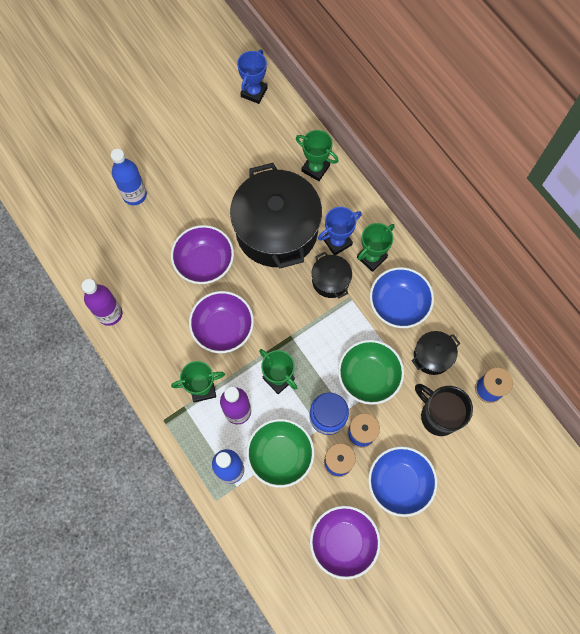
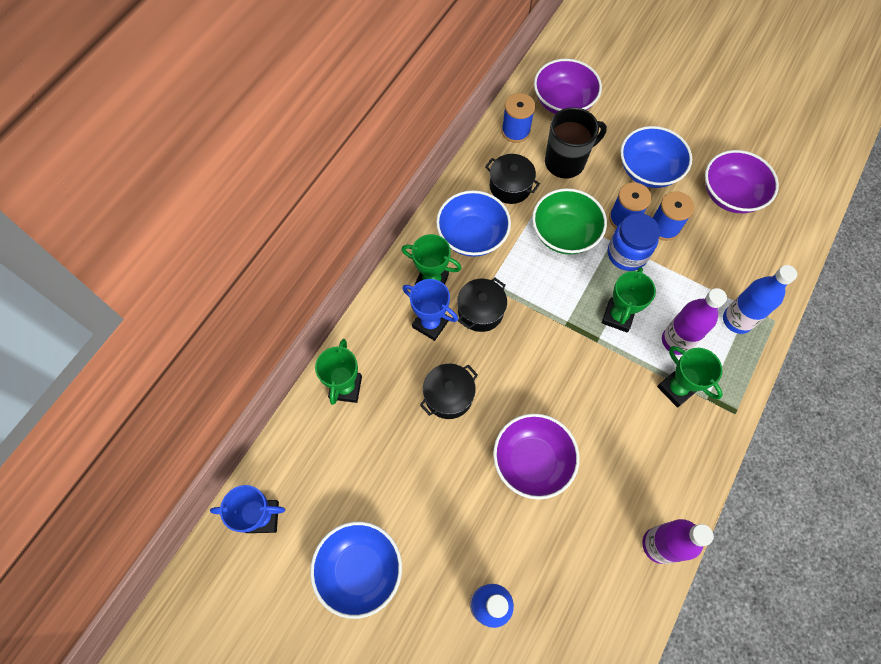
camera: 115 degrees left, 5 degrees down
purple bowl [189,291,254,353] -> purple bowl moved to [534,59,602,114]
black pot [230,163,322,269] -> black pot [420,364,478,419], size x0.45
green bowl [246,419,315,488] -> none
black mug [415,384,473,436] -> black mug turned 135 degrees counterclockwise [545,107,607,179]
none -> blue bowl [310,521,402,619]

